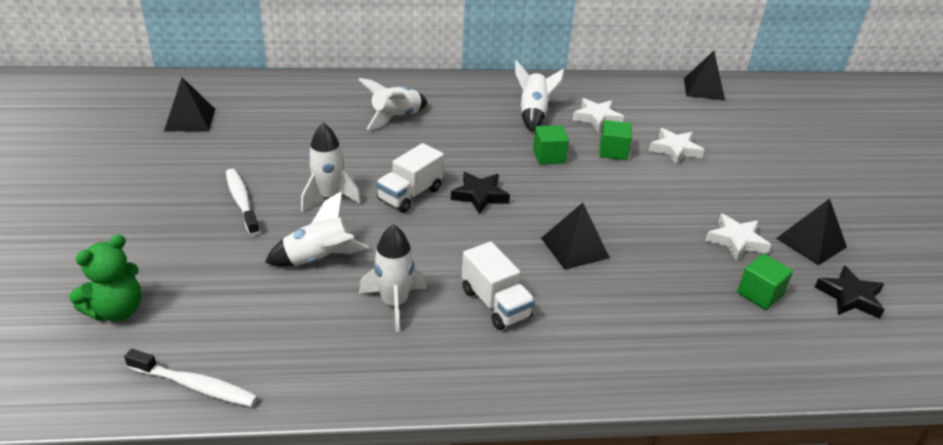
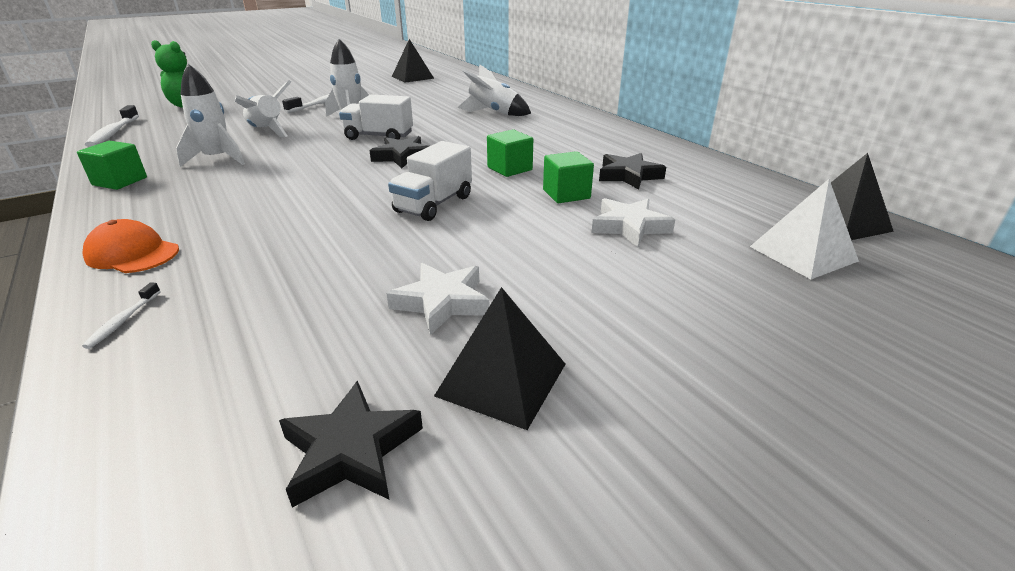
camera: 65 degrees right, 5 degrees down
white truck [462,242,535,330] -> white truck moved to [388,141,472,221]
white rocket [515,60,564,132] -> none
black pyramid [541,203,610,270] -> none
white star [573,98,624,132] -> black star [599,153,666,190]
green cube [737,254,793,310] -> green cube moved to [77,141,147,190]
none -> orange cap [82,219,179,273]
none -> white toothbrush [82,282,161,349]
none -> white pyramid [750,179,859,279]

